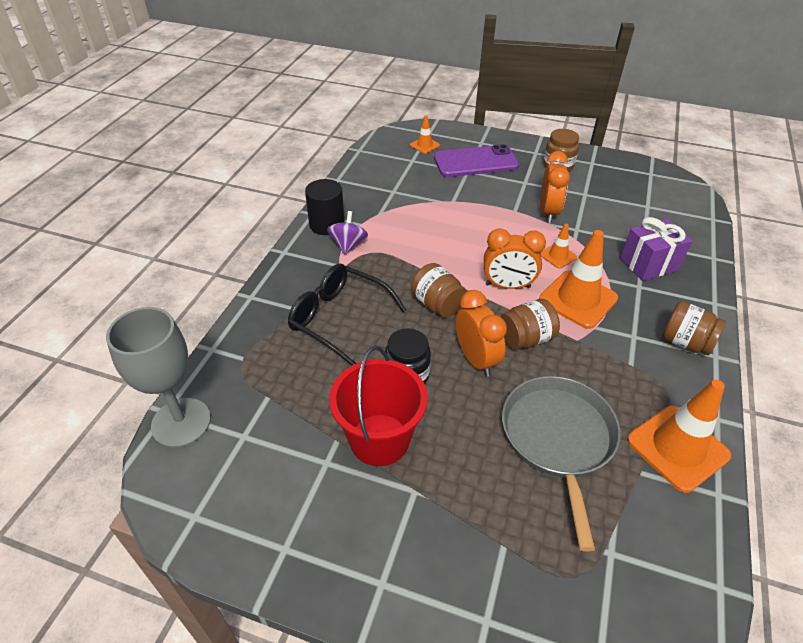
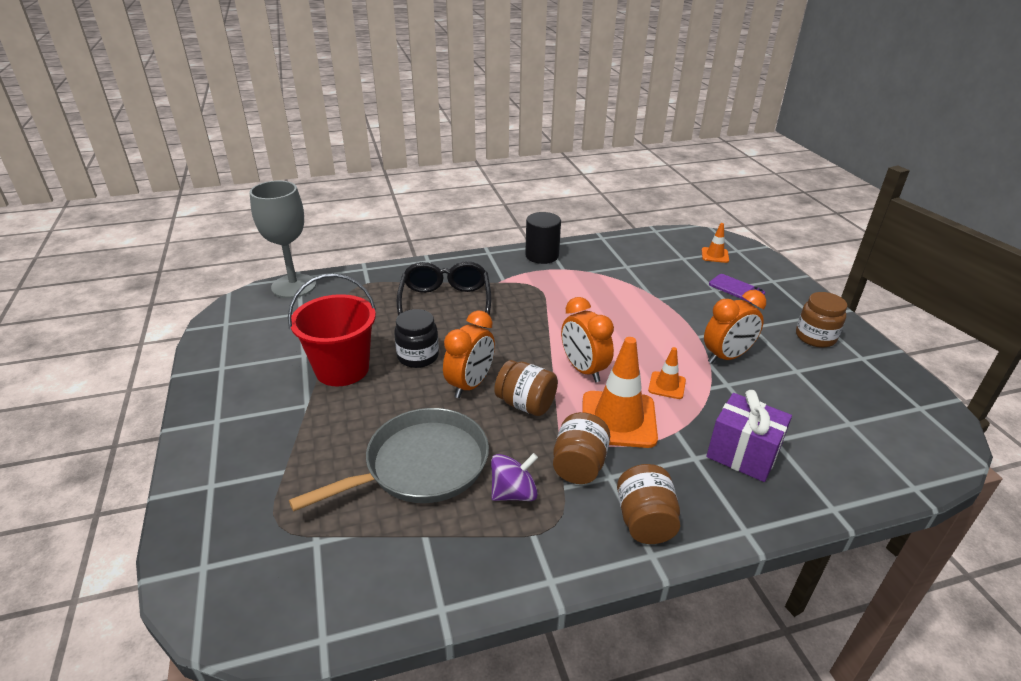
camera: 55 degrees right, 10 degrees down
purple spinning top [327,211,368,254] -> purple spinning top moved to [491,453,538,501]
brown jar [411,263,467,317] -> brown jar moved to [553,412,610,484]
purple phone [434,144,519,177] -> purple phone [709,274,765,303], size x0.55
orange traffic cone [627,380,731,493] -> none

